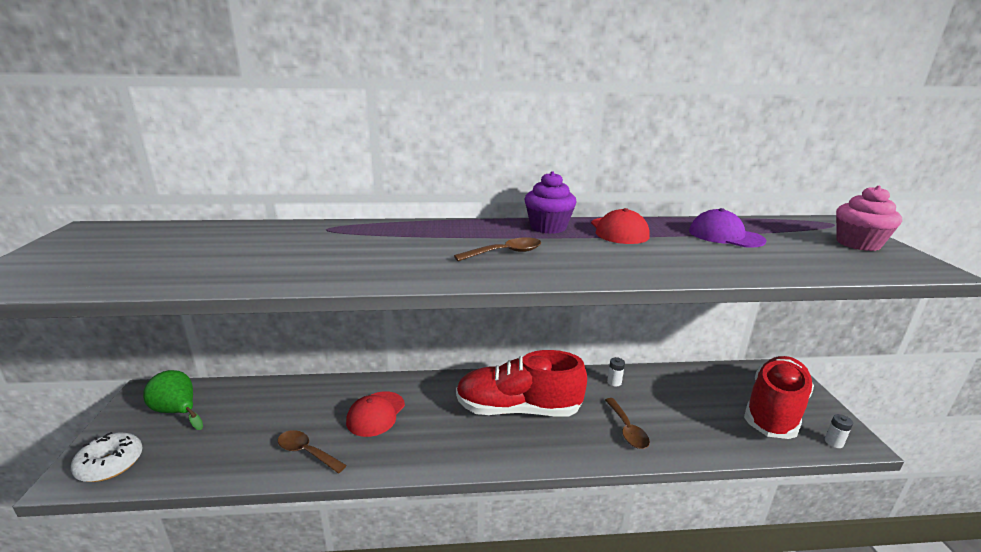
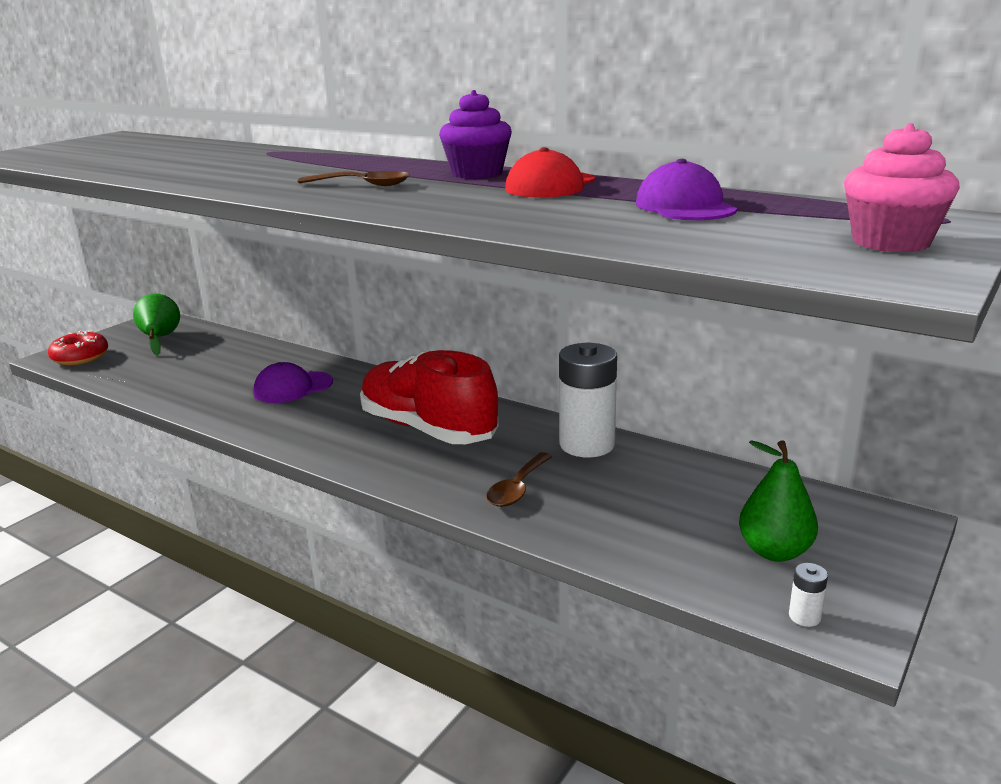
camera: 40 degrees right, 0 degrees up
white donut [71,432,143,482] -> red donut [48,330,108,365]
brown spoon [278,430,347,473] -> none
red cap [346,392,405,437] -> purple cap [253,362,333,403]
white battery [607,357,625,386] -> white battery [559,342,617,458], size x2.50
red shoe [744,356,814,439] -> green pear [739,440,818,562]

